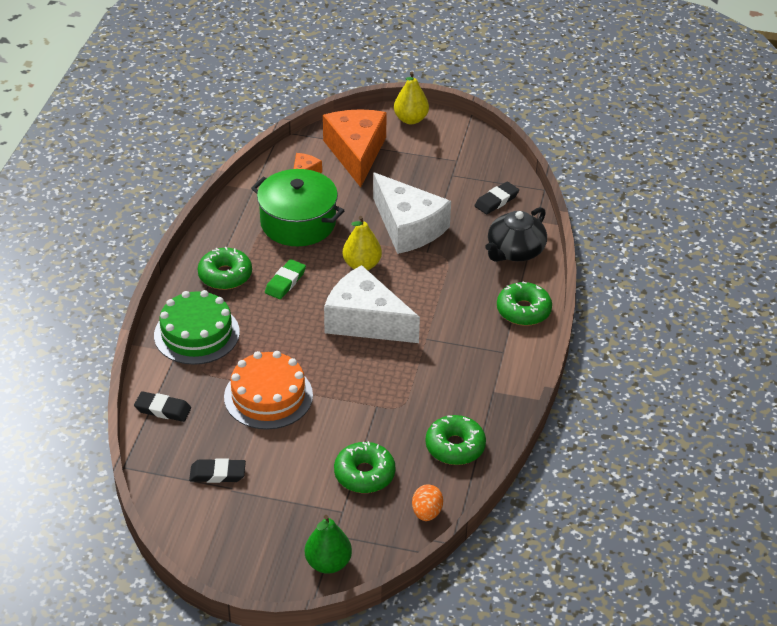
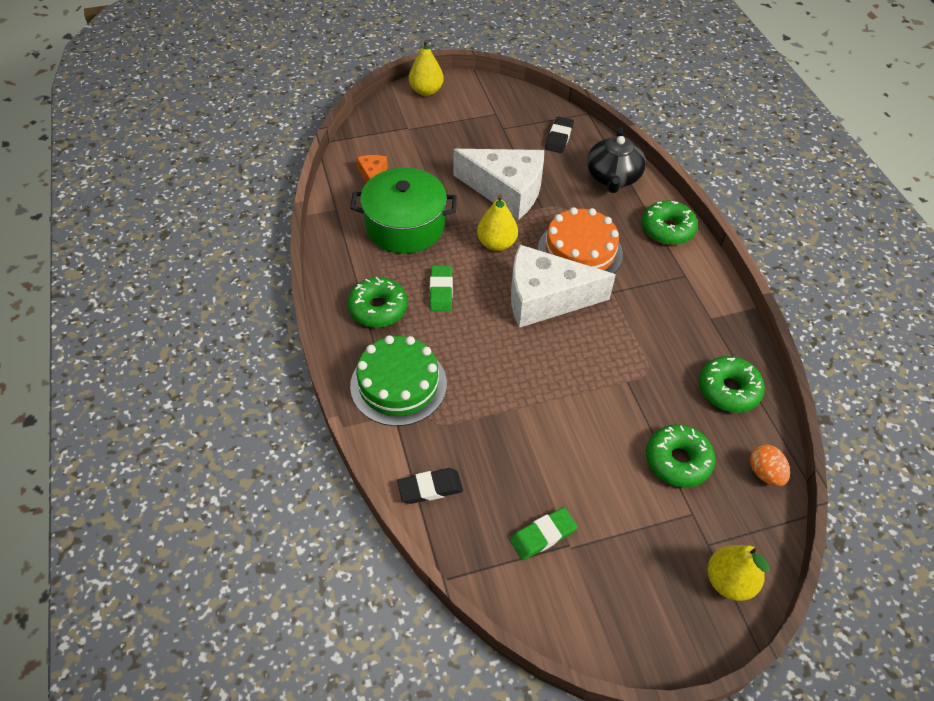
camera: 30 degrees left, 10 degrees up
black eraser [189,458,246,483] -> green eraser [510,507,578,560]
orange cake [224,351,313,430] -> orange cake moved to [538,207,623,273]
green pear [305,515,352,574] -> yellow pear [707,545,770,601]
orange cheese [323,109,387,187] -> none

